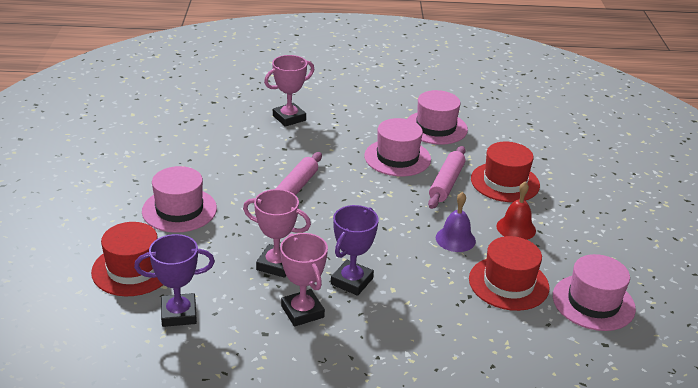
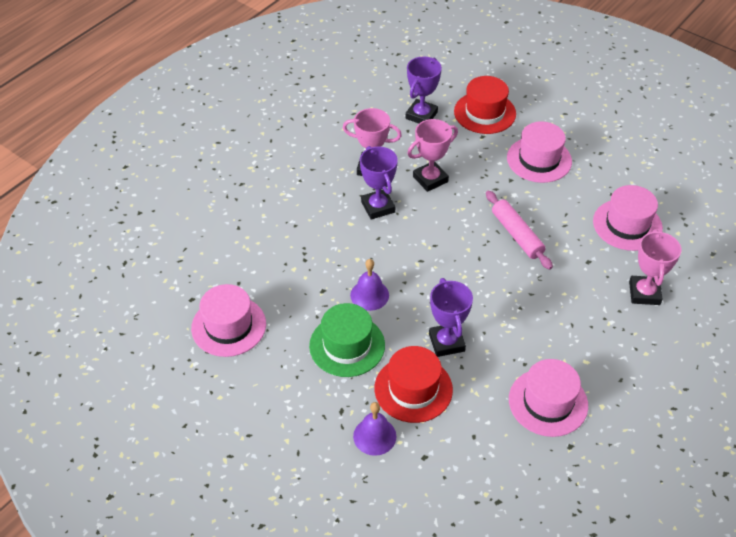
camera: 130 degrees right, 15 degrees up
pink hat [364,118,431,176] -> pink hat moved to [593,185,663,251]
pink rolling pin [428,146,466,209] -> purple trophy [429,278,473,357]
red hat [469,236,549,311] -> none
red bell [496,182,536,240] -> green hat [309,303,385,377]
none -> purple bell [353,402,397,456]

